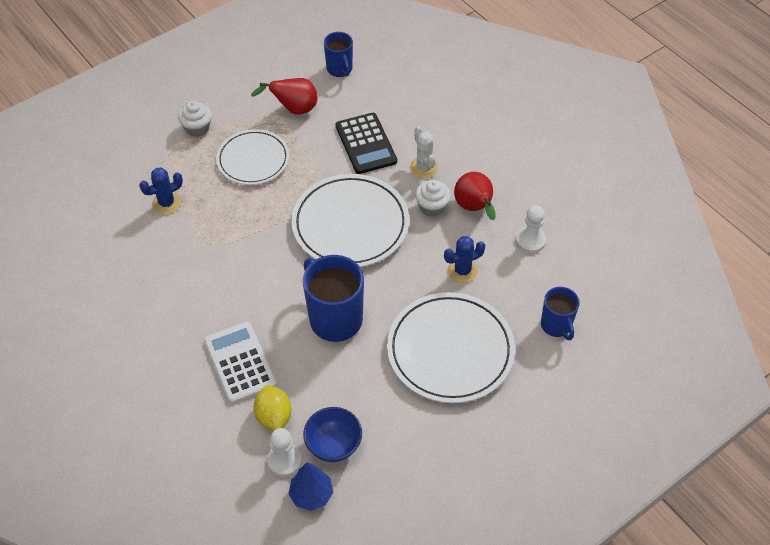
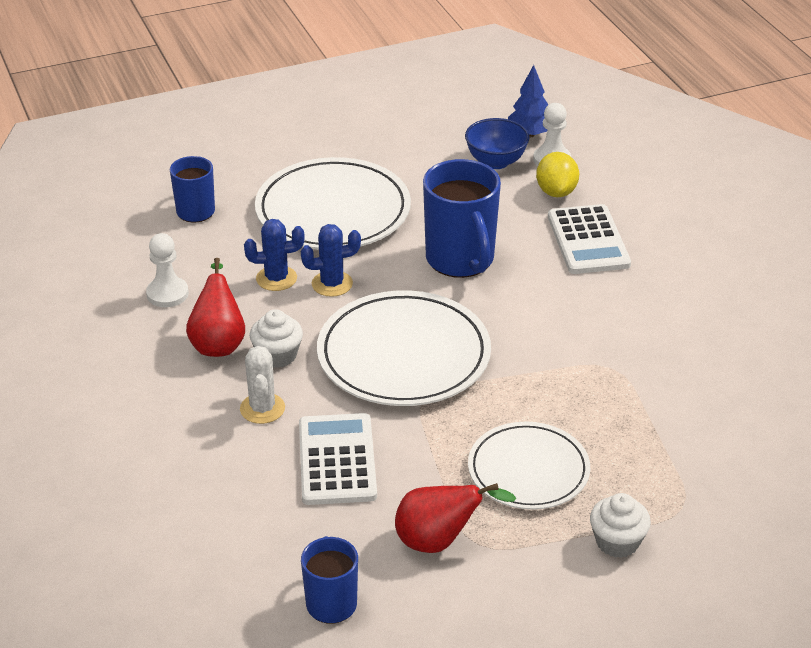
camera: 165 degrees left, 15 degrees down
blue cactus [139,168,183,214] -> blue cactus moved to [301,224,361,297]
black calculator [336,113,397,174] -> white calculator [299,413,377,505]

